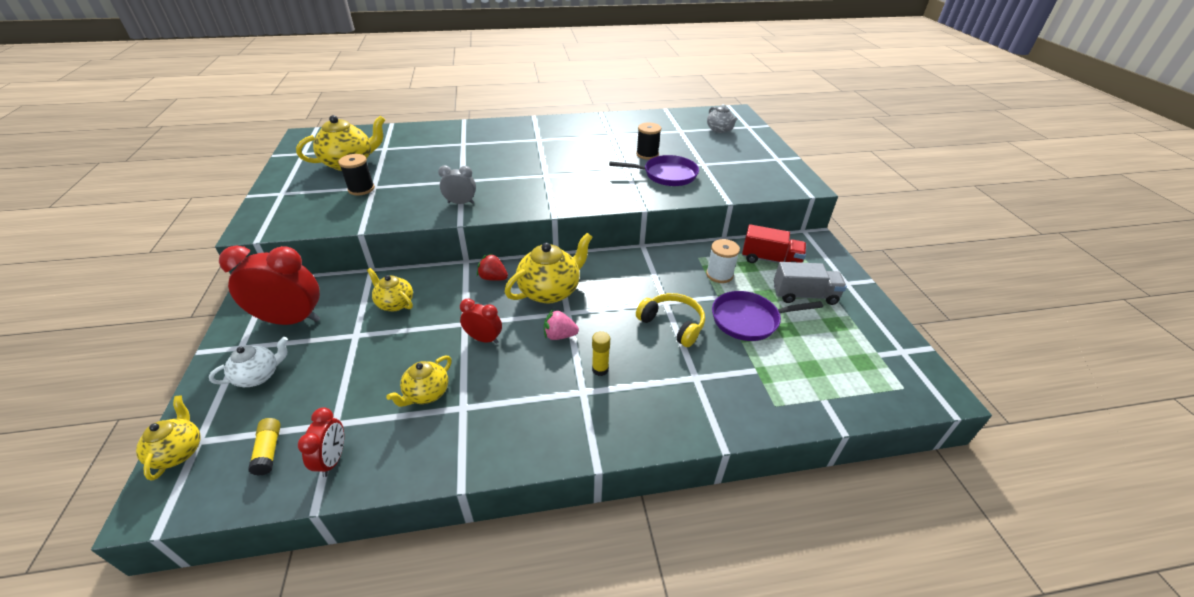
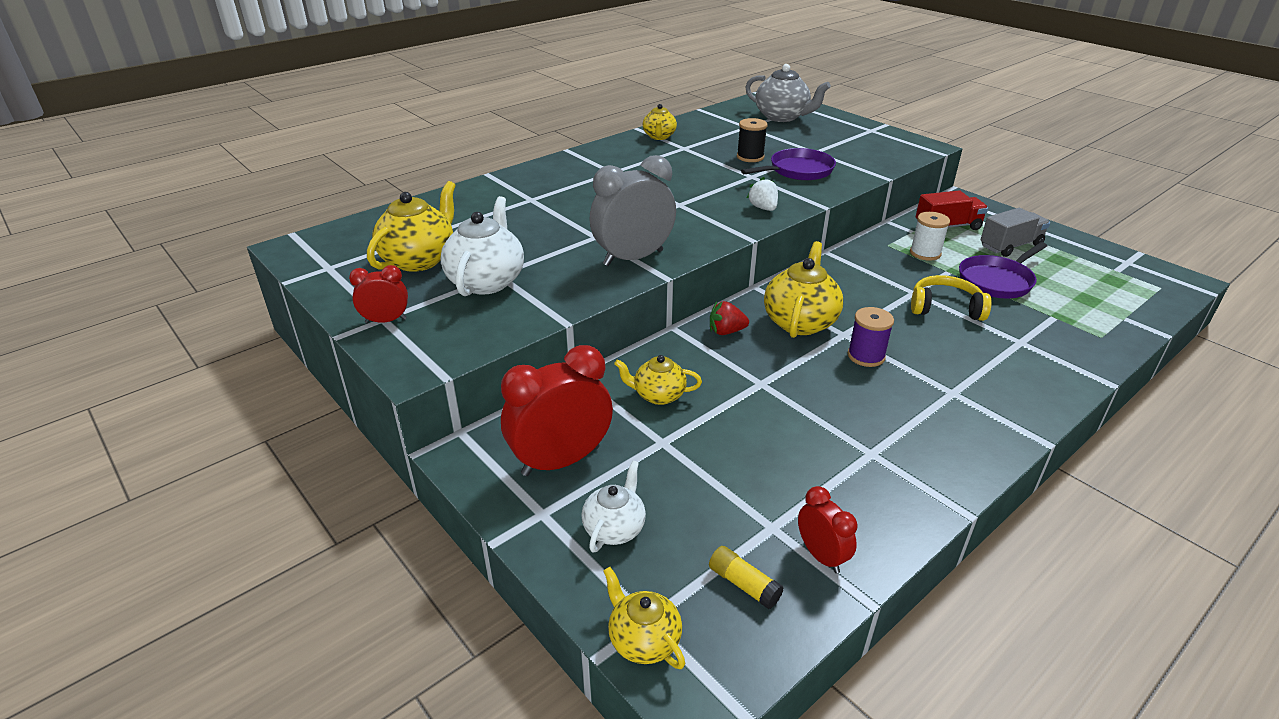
camera: 30 degrees left, 5 degrees down
black spool [338,154,375,196] -> white teapot [441,196,524,296]
yellow teapot [386,356,452,407] -> yellow teapot moved to [643,104,677,140]
grey clock [438,165,476,204] -> grey clock [590,155,676,266], size x1.88
red clock [460,299,502,344] -> red clock moved to [349,265,408,323]
pink strawberry [544,309,579,340] -> purple spool [848,307,894,367]
yellow glue stick [592,331,610,376] -> none
grey teapot [707,104,737,133] -> grey teapot [745,64,831,122], size x1.67
none -> white strawberry [747,177,778,211]

